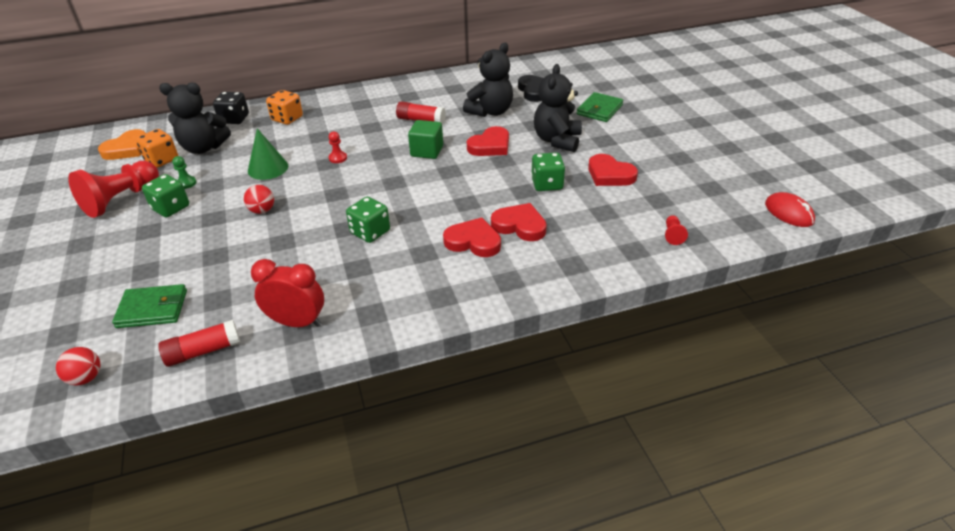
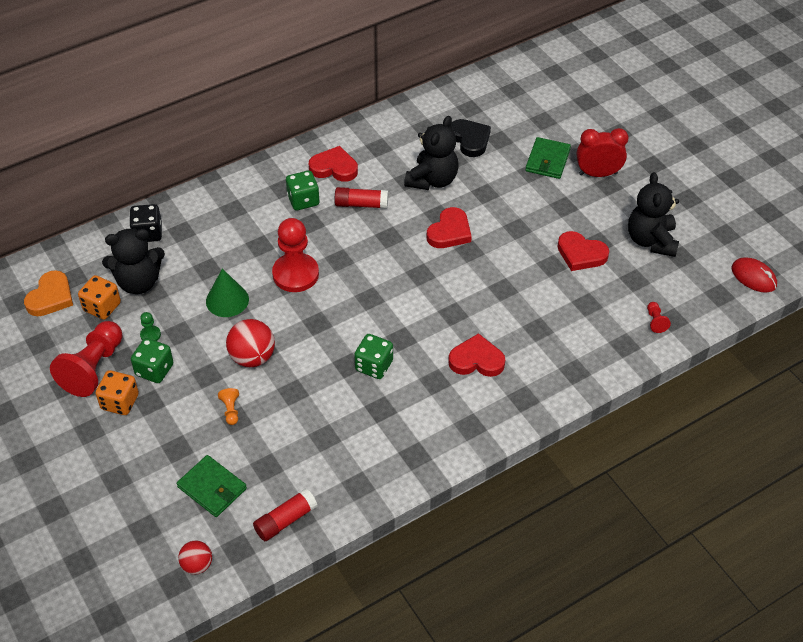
camera: 15 degrees left, 10 degrees up
green wallet [112,284,187,328] -> green wallet turned 60 degrees clockwise [177,455,247,517]
red ball [244,185,274,214] -> red ball [226,319,275,367], size x1.62
red clock [251,259,324,327] -> red clock moved to [577,128,629,177]
orange dice [266,90,303,125] -> orange dice moved to [95,370,139,415]
red pawn [329,131,347,163] -> red pawn [272,218,319,292], size x2.38
green cube [408,120,443,159] -> none
red heart [491,203,547,241] -> red heart moved to [309,146,358,182]
green dice [531,152,565,191] -> green dice moved to [286,171,320,210]
black teddy bear [534,64,582,152] -> black teddy bear moved to [628,172,679,257]
none -> orange pawn [218,388,239,425]

